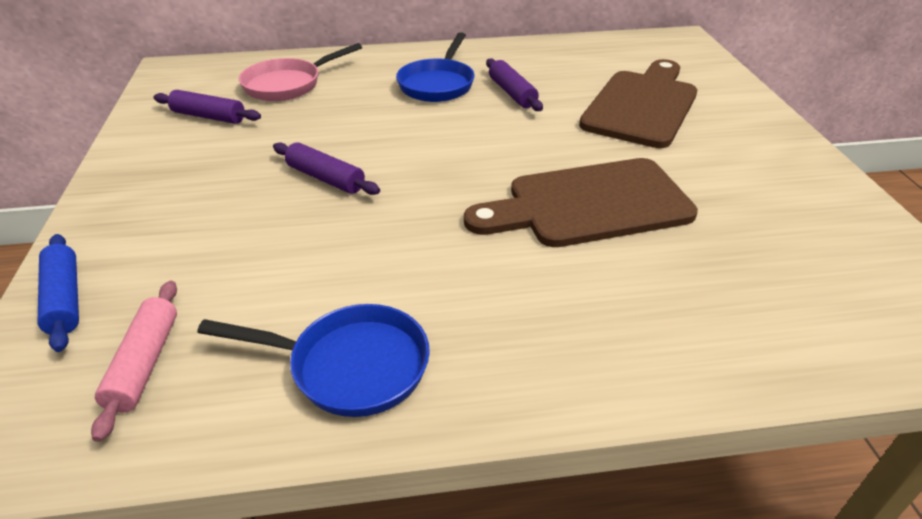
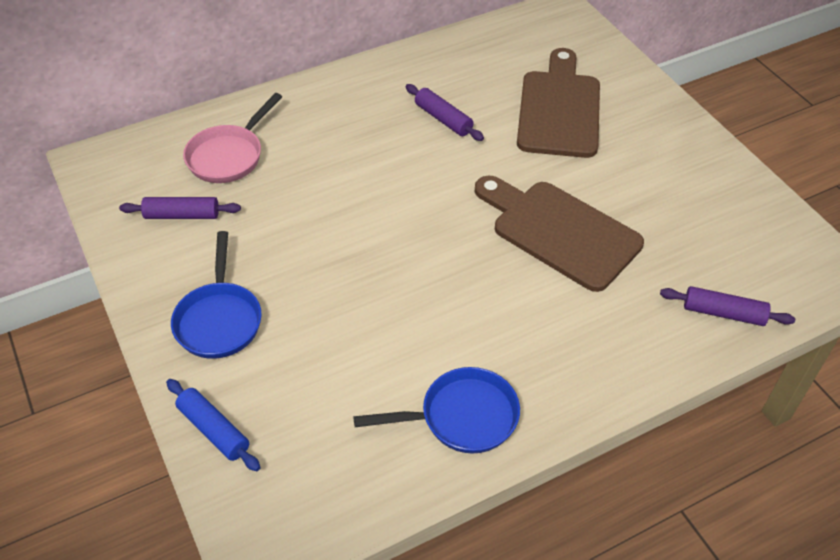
camera: 20 degrees left, 10 degrees up
pink rolling pin [91,281,177,442] -> none
purple rolling pin [273,142,380,195] -> purple rolling pin moved to [660,286,795,326]
blue pan [396,32,474,102] -> blue pan moved to [171,231,262,359]
brown cutting board [464,158,698,247] -> brown cutting board turned 75 degrees clockwise [475,175,644,292]

